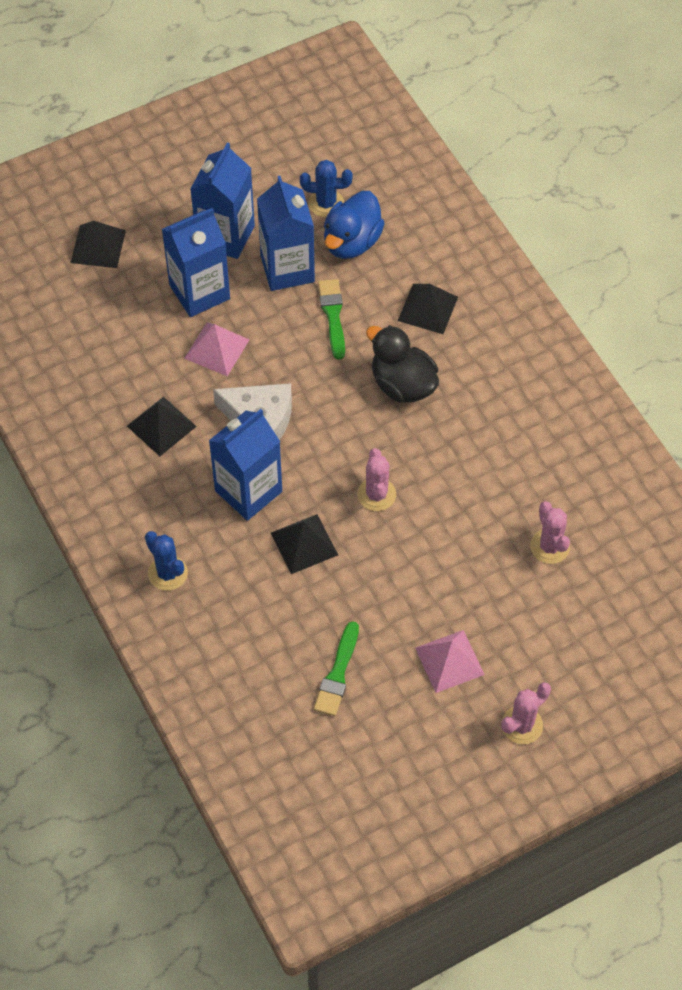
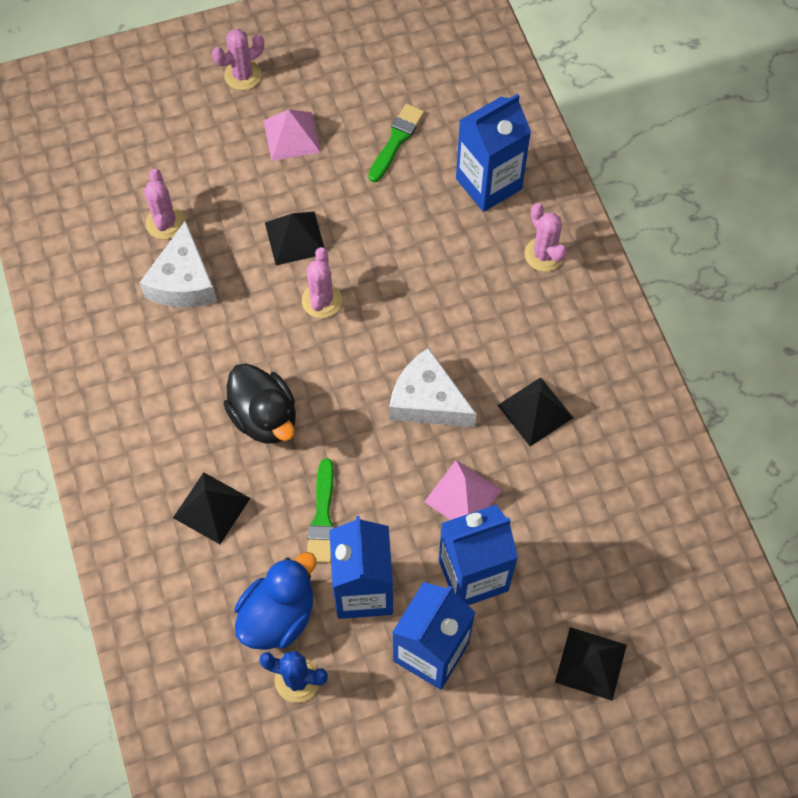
camera: 170 degrees left, 5 degrees up
blue cactus [145,531,188,591] -> pink cactus [524,203,567,272]
blue carton [209,409,282,521] -> blue carton moved to [456,94,531,212]
black pyramid [271,514,338,574] -> black pyramid moved to [265,212,324,265]
none -> white cheese [139,220,217,308]

